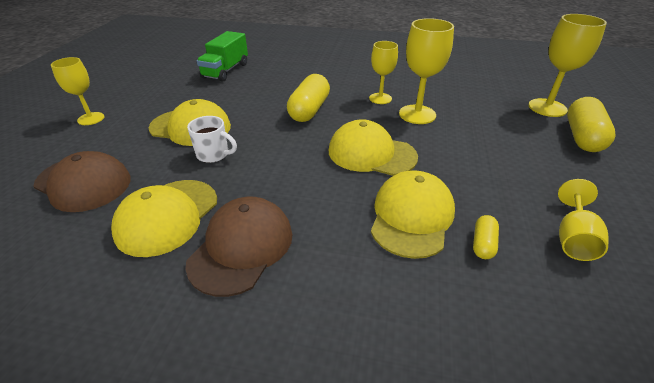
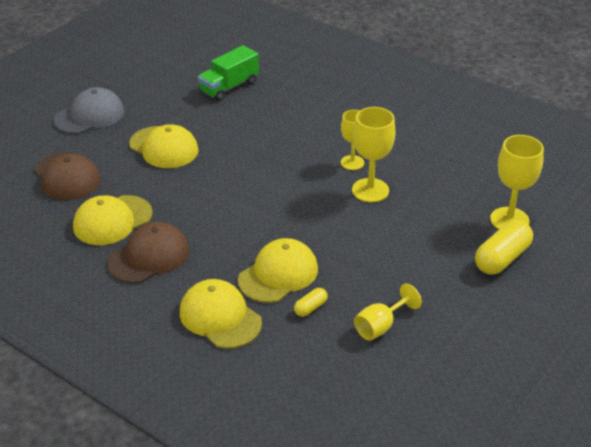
camera: 25 degrees right, 0 degrees up
yellow goblet [51,57,104,125] -> grey cap [53,87,124,134]
white mug [187,116,237,163] -> none
yellow capsule [287,74,330,122] -> none
yellow cap [329,119,418,176] -> yellow cap moved to [180,279,262,349]

